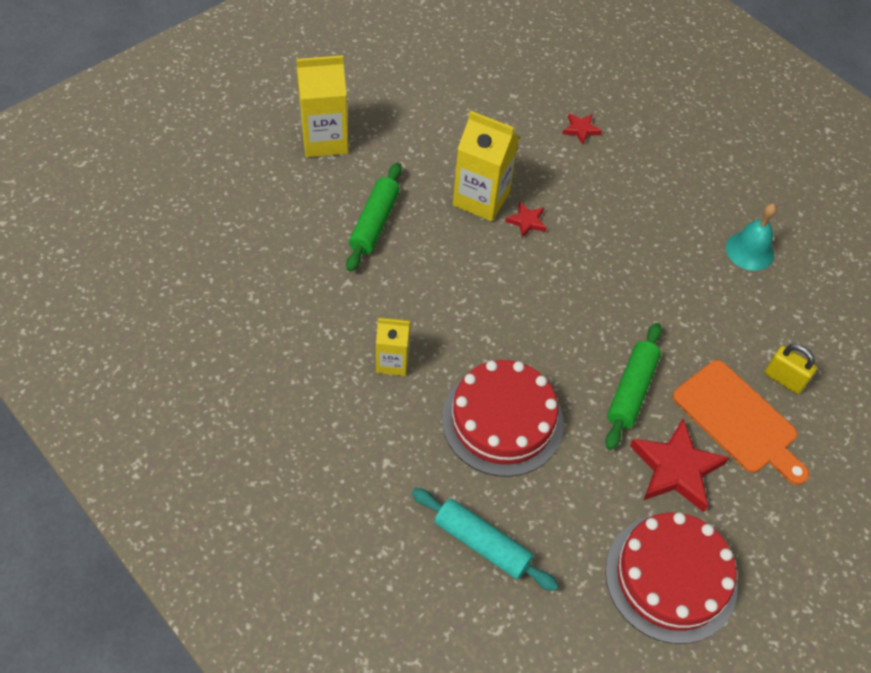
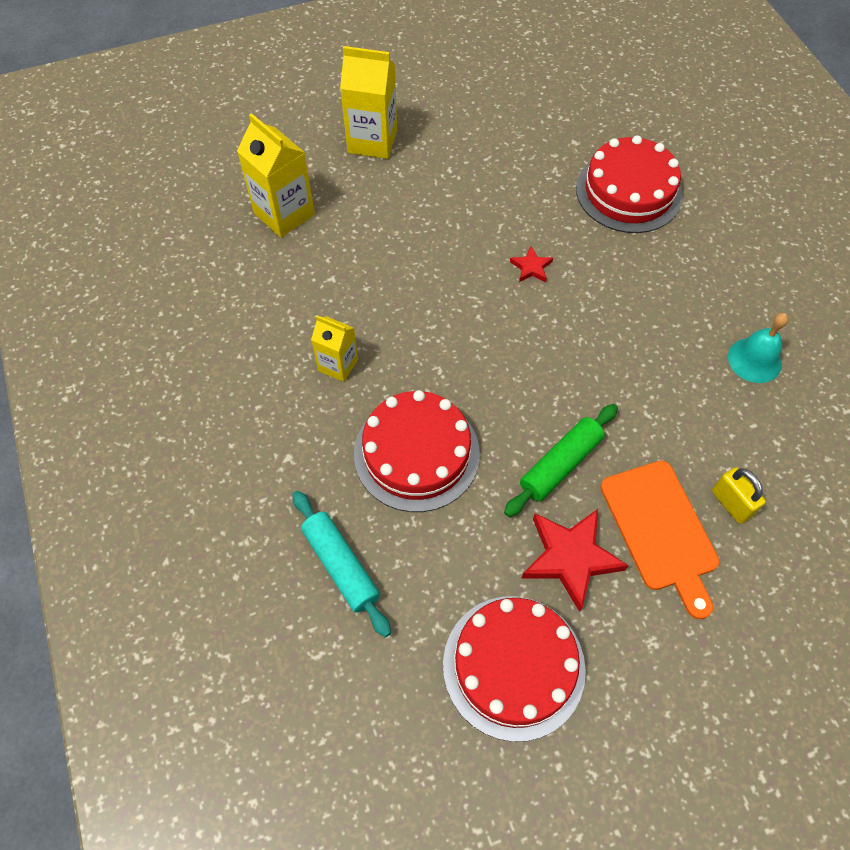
camera: 25 degrees right, 5 degrees up
green rolling pin [346,163,402,272] -> none
yellow carton [453,111,519,221] -> yellow carton moved to [237,113,315,237]
red star [563,113,602,144] -> red cake [576,135,683,233]

